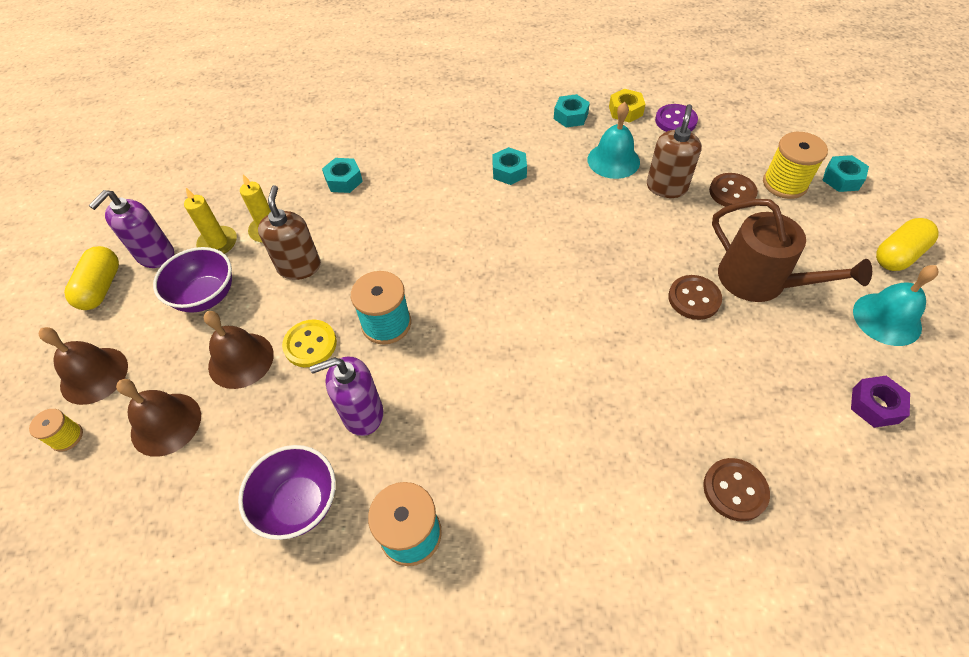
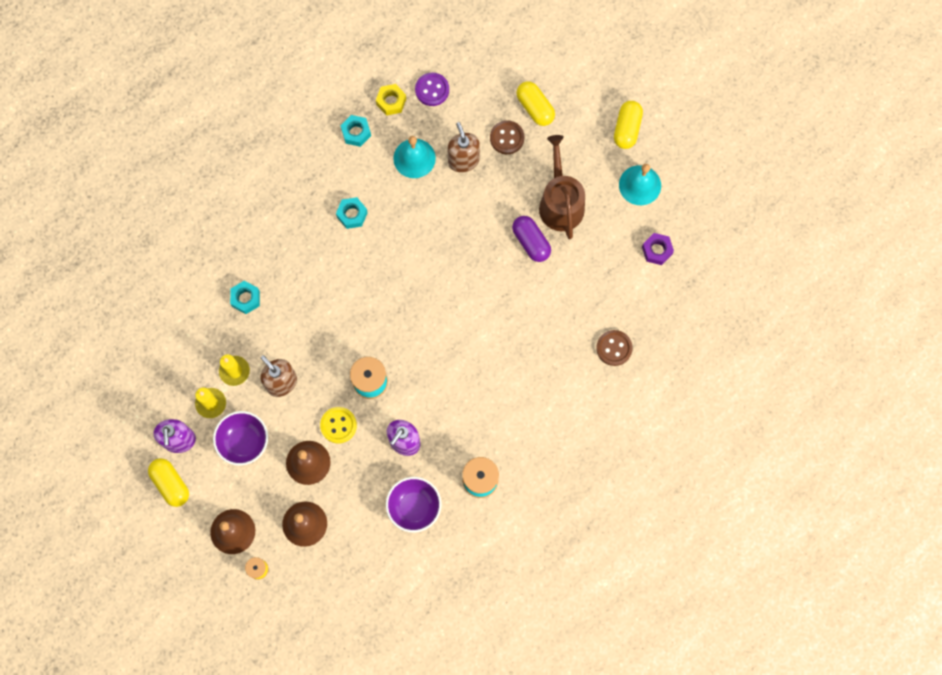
camera: 40 degrees left, 20 degrees up
brown button [668,275,722,320] -> purple capsule [512,216,551,262]
brown watering can [712,199,872,302] -> brown watering can turned 105 degrees counterclockwise [539,135,585,239]
yellow spool [763,132,828,199] -> yellow capsule [516,81,555,126]
turquoise nut [822,155,869,192] -> none

